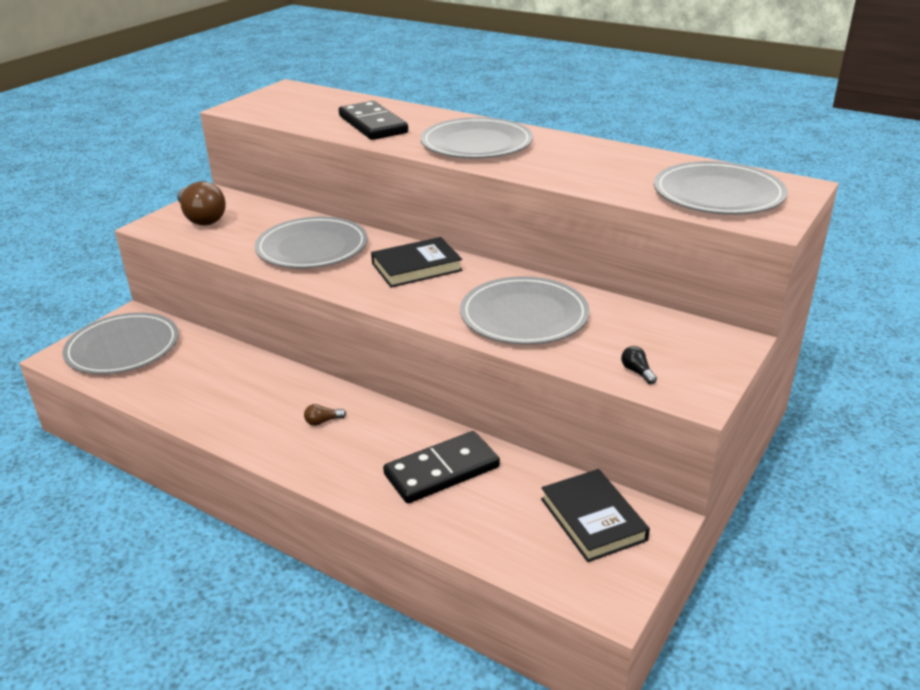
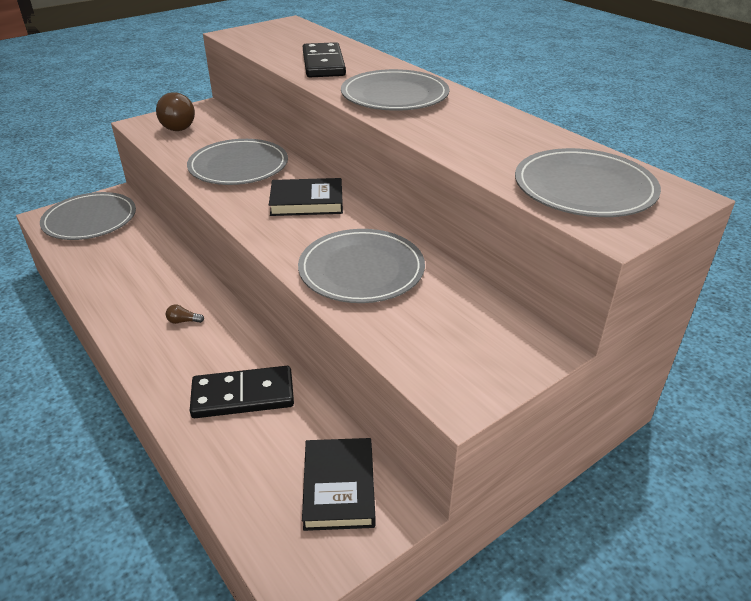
camera: 20 degrees right, 5 degrees up
black light bulb [621,346,657,384] -> none

